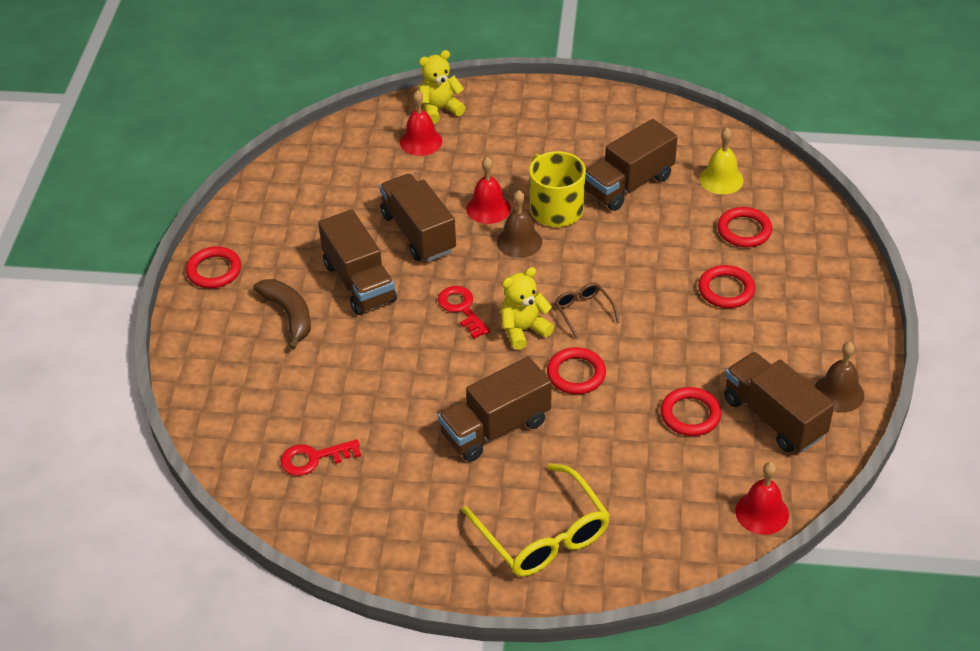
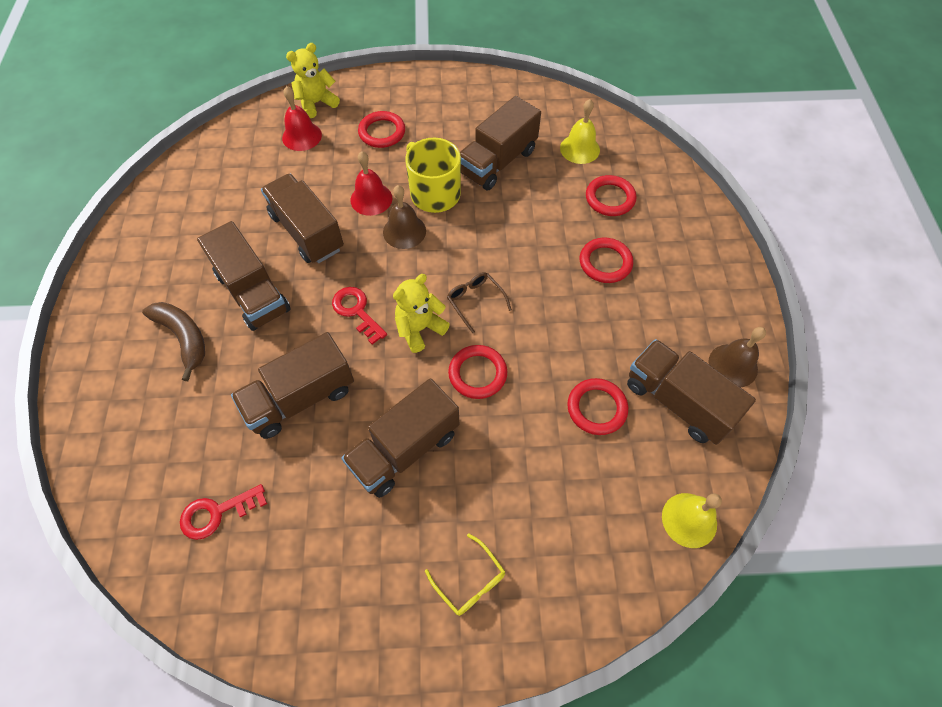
camera: 10 degrees left, 15 degrees up
red ring [186,246,241,288] -> red ring moved to [358,111,405,148]
yellow glasses [462,463,610,576] -> yellow glasses [425,533,505,616], size x0.50
red bell [735,462,789,535] -> yellow bell [662,493,722,548]
none -> brown truck [231,332,354,439]

